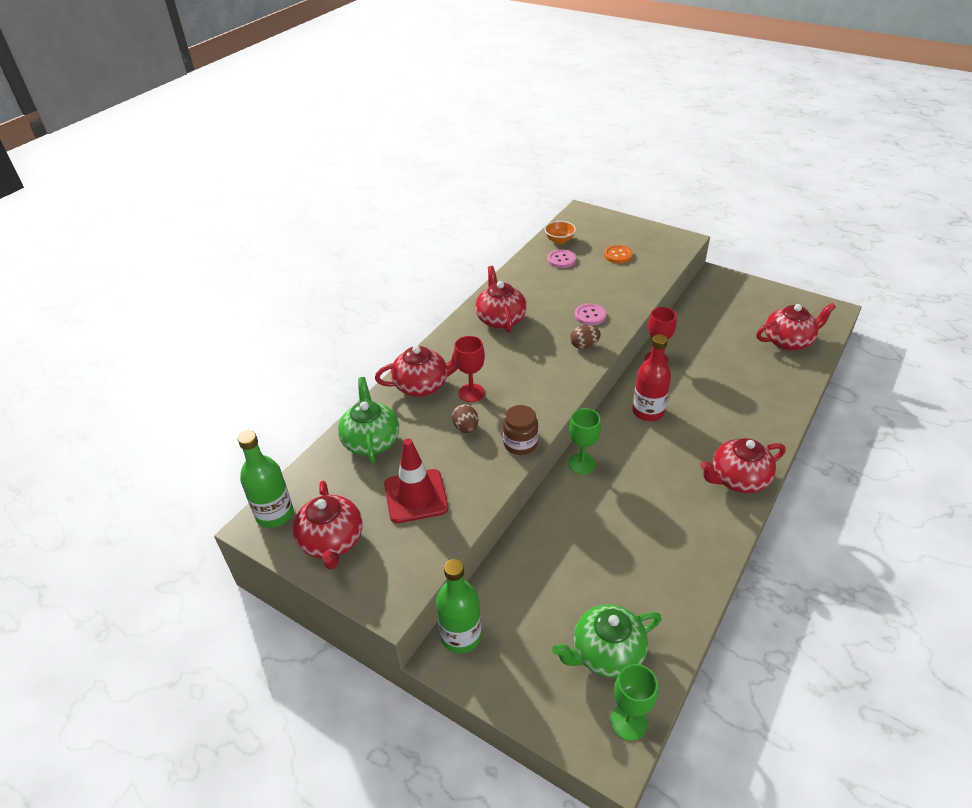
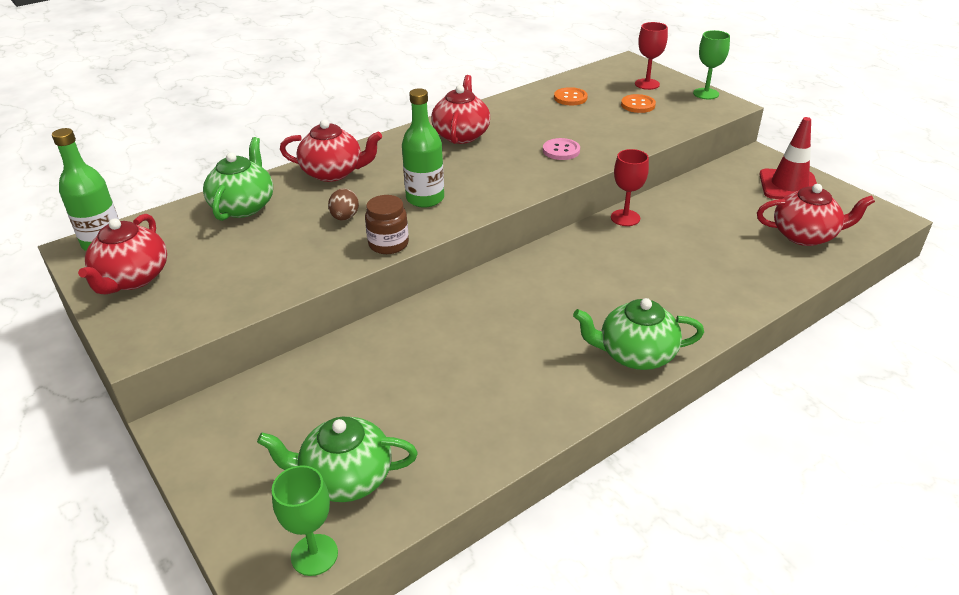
camera: 20 degrees right, 5 degrees down
red traffic cone [384,439,448,523] -> red traffic cone moved to [759,117,817,199]
green bottle [436,559,482,653] -> green bottle moved to [402,88,444,208]
red goblet [454,336,485,402] -> red goblet moved to [635,22,668,90]
orange bowl [544,221,576,244] -> none
pink button [547,249,576,268] -> orange button [554,87,588,105]
green goblet [568,408,601,474] -> green goblet moved to [693,30,730,99]
brown egg [570,325,601,349] -> none
red bottle [632,334,671,421] -> none
red teapot [700,438,785,493] -> green teapot [573,298,704,370]

